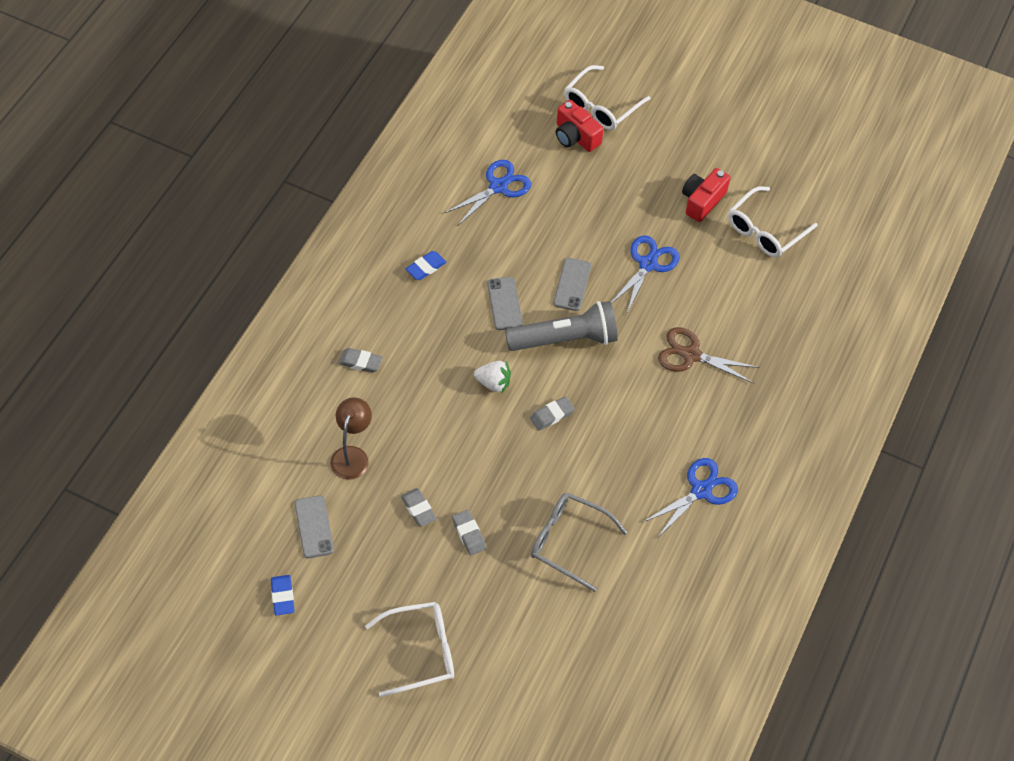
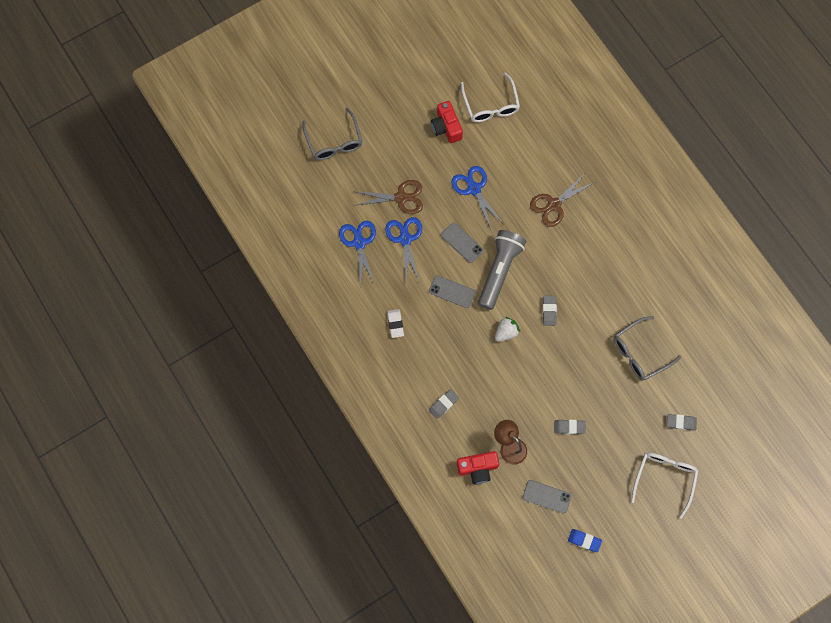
camera: 55 degrees left, 15 degrees up
blue eraser [406,251,446,280] -> white eraser [387,309,404,338]
grey eraser [452,510,486,555] -> grey eraser moved to [667,414,697,431]
red camera [556,100,604,152] -> red camera moved to [457,451,499,484]
white glasses [564,65,651,130] -> grey glasses [302,107,363,160]
blue scissors [642,458,738,537] -> blue scissors moved to [385,217,422,284]
none -> brown scissors [354,180,423,214]

